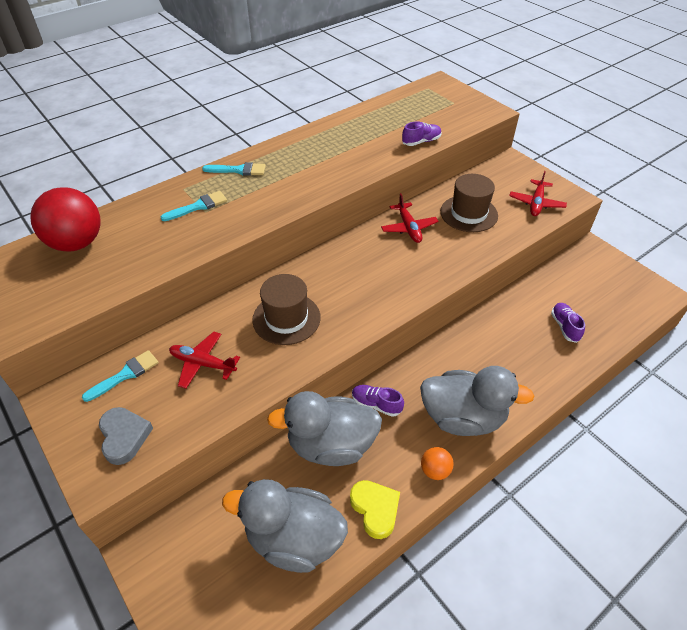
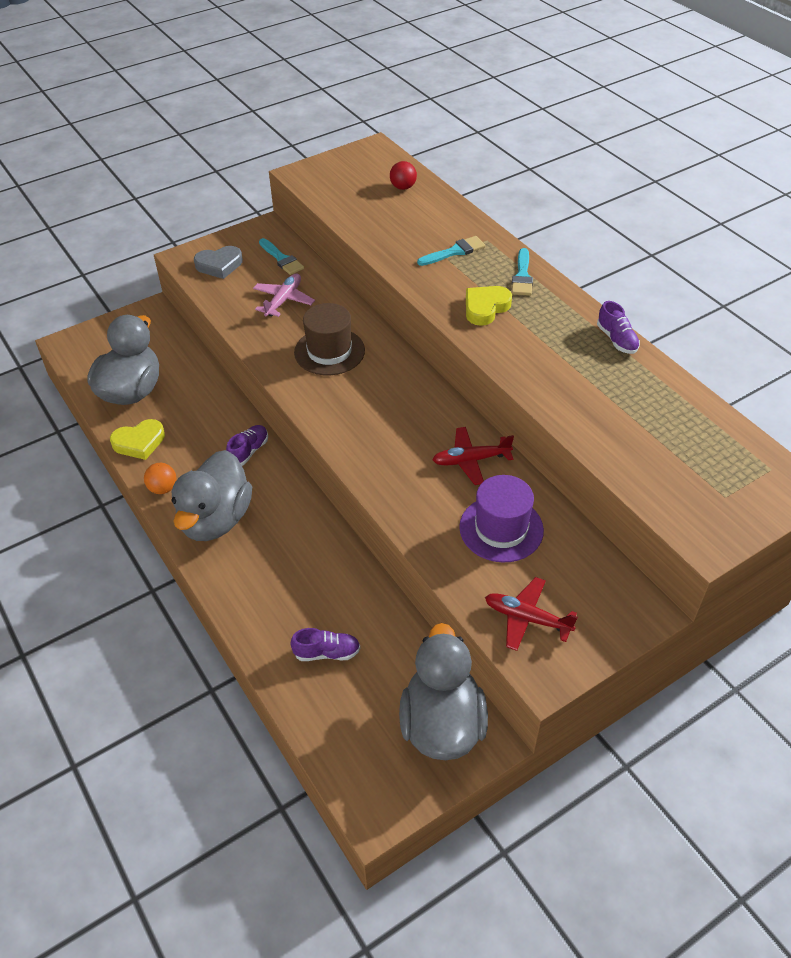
camera: 95 degrees right, 0 degrees up
red ball [30,187,101,251] -> red ball [390,161,417,190], size x0.47
turquoise brush [161,191,227,221] -> turquoise brush turned 90 degrees counterclockwise [417,236,486,266]
red plane [169,332,240,389] -> pink plane [253,274,315,317]
grey duck [267,391,382,466] -> grey duck moved to [399,623,488,760]
purple shoe [402,121,442,146] -> purple shoe moved to [597,301,640,354]
brown hat [440,174,498,232] -> purple hat [459,475,544,563]
none -> yellow heart [466,286,512,326]

